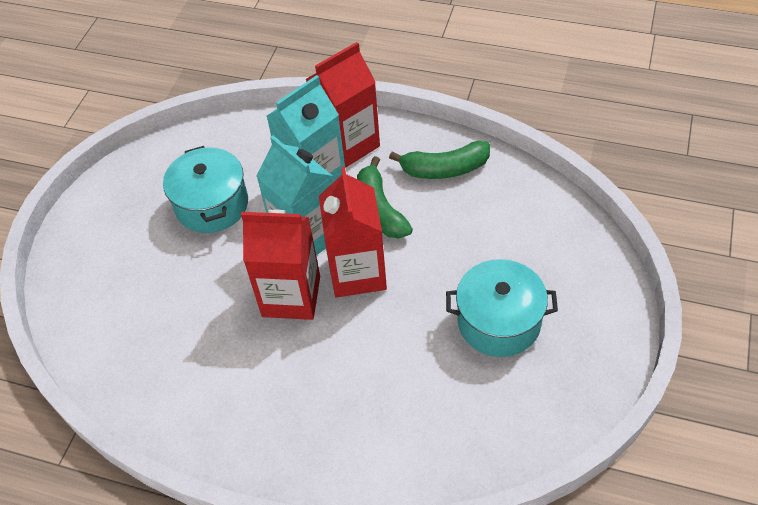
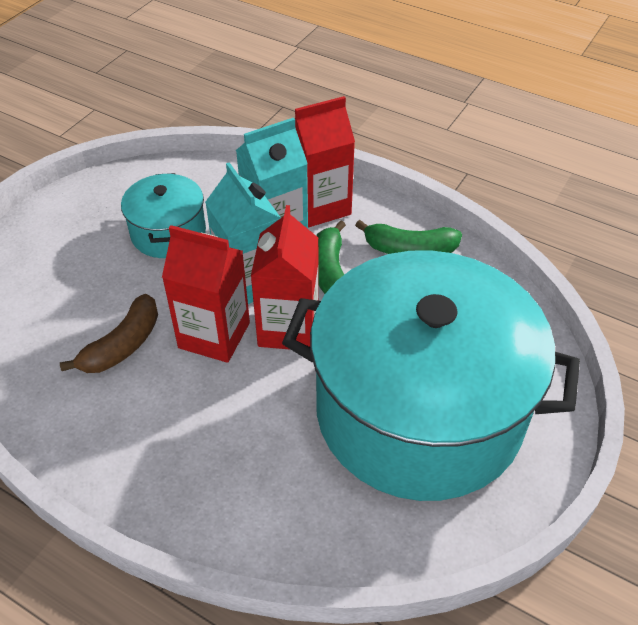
camera: 10 degrees right, 5 degrees down
turquoise pot [446,259,558,357] -> turquoise pot [282,250,580,501], size x2.28
none -> brown banana [60,294,158,373]

